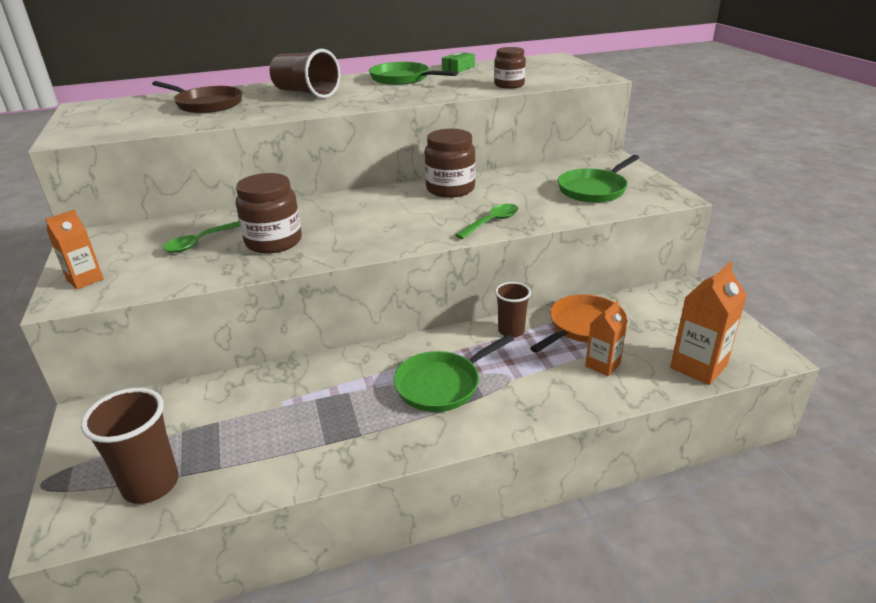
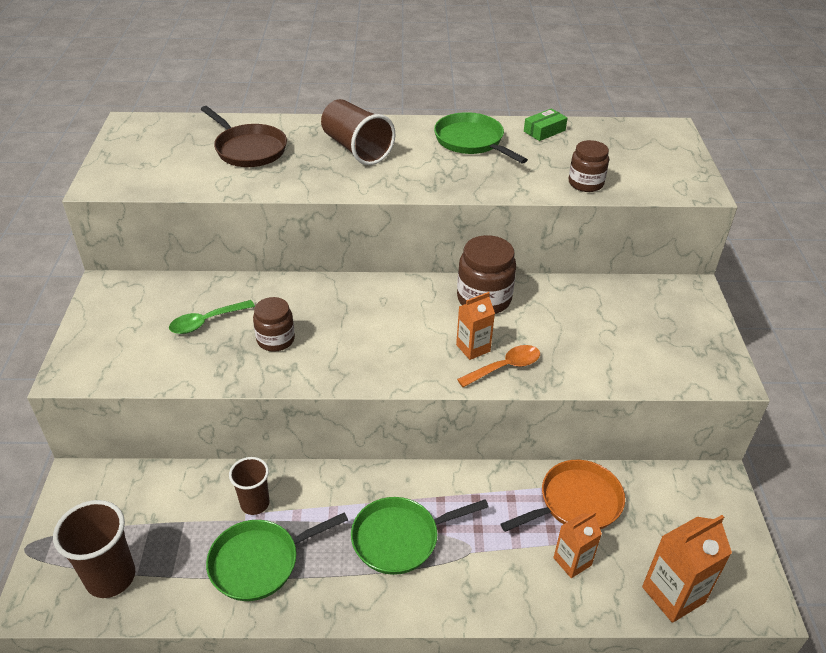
camera: 15 degrees right, 10 degrees up
orange carton [45,210,104,289] -> orange carton moved to [456,292,495,360]
brown jar [236,173,302,254] -> brown jar [253,297,295,352], size x0.65
green spoon [455,204,518,239] -> orange spoon [457,345,540,387]
brown cup [495,282,531,338] -> brown cup moved to [229,457,269,515]
green pan [558,155,639,203] -> green pan moved to [206,512,348,601]

